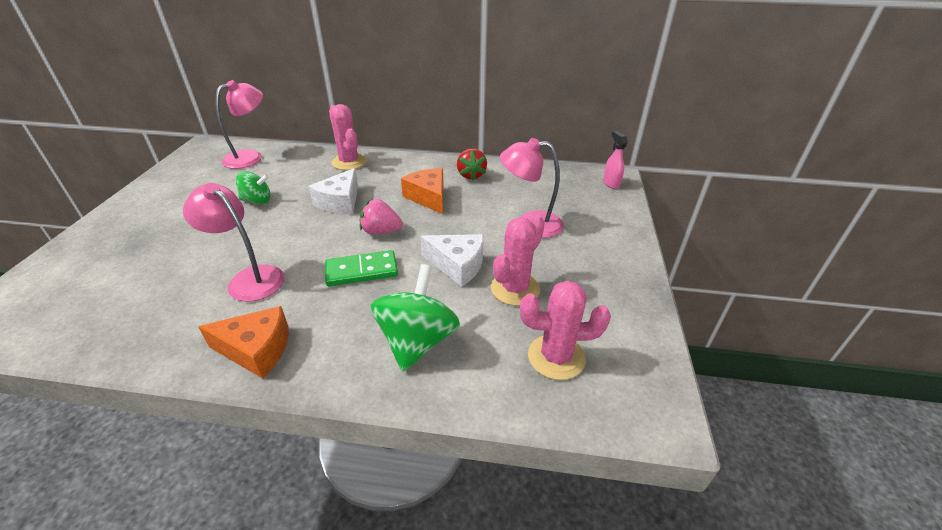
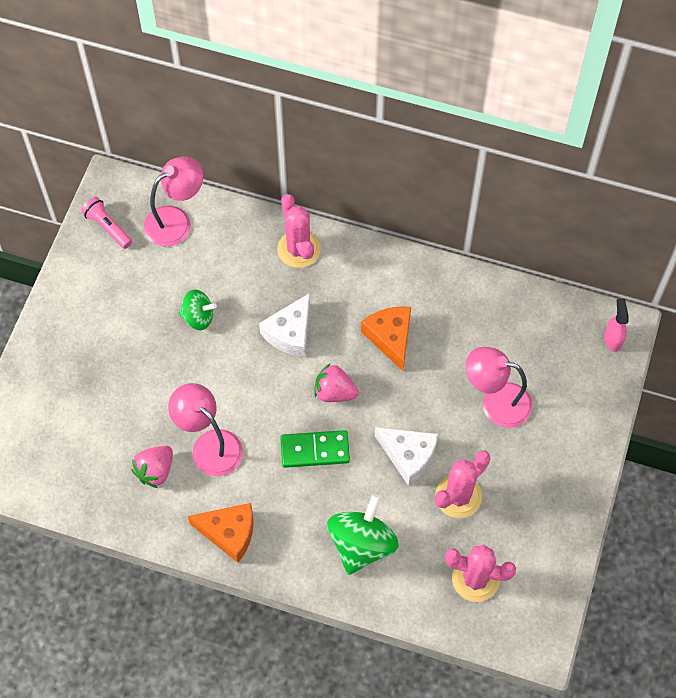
camera: 10 degrees right, 25 degrees up
red strawberry [457,148,487,181] -> none
none -> pink flashlight [81,197,132,249]
none -> pink strawberry [131,446,173,488]

